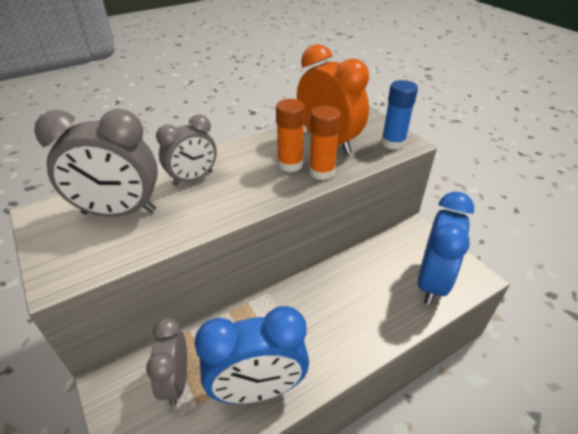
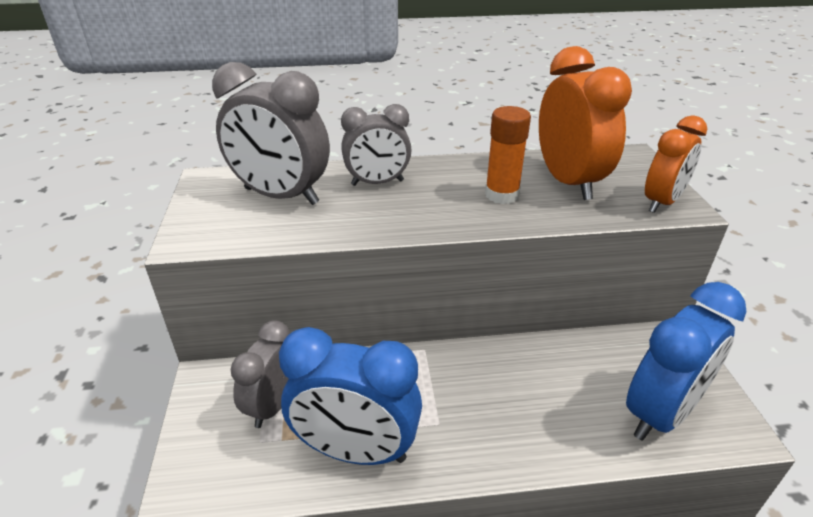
camera: 25 degrees right, 5 degrees down
orange glue stick [309,105,341,180] -> none
blue glue stick [381,80,418,150] -> orange clock [645,115,707,213]

